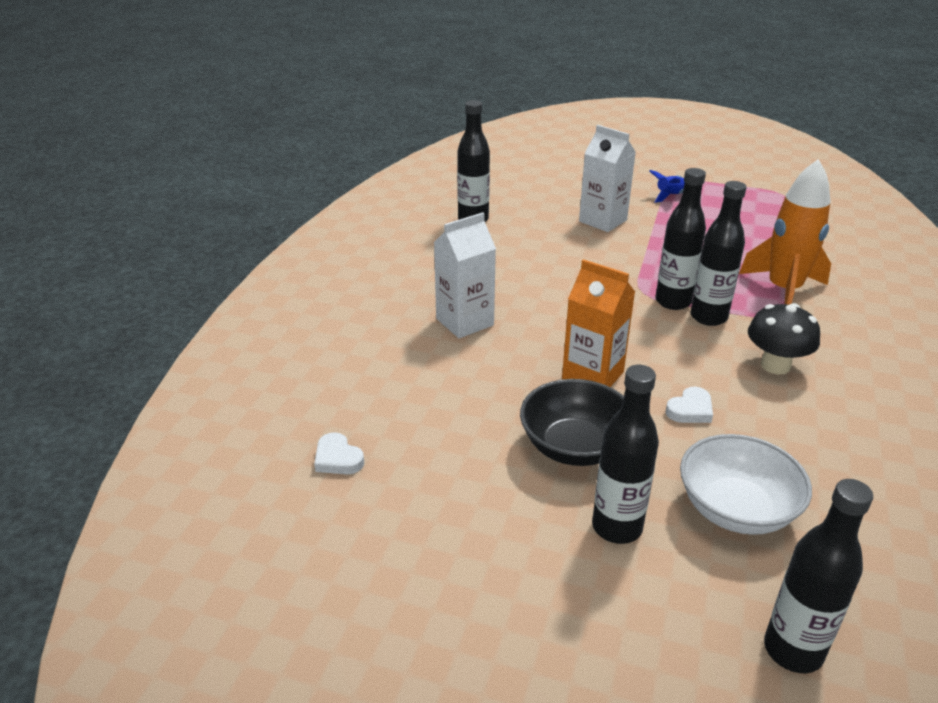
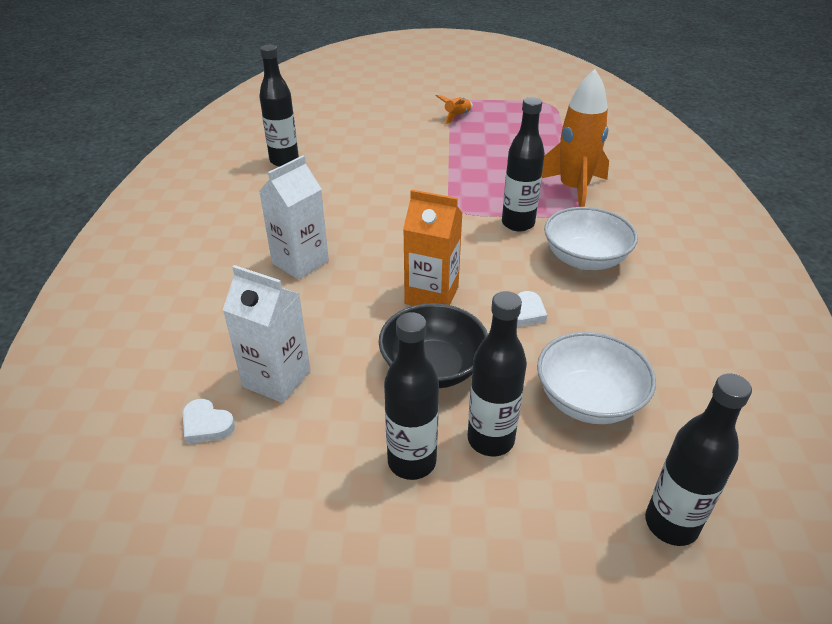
camera: 15 degrees left, 5 degrees up
white carton [579,125,636,232] -> white carton moved to [223,265,310,403]
blue rocket [649,170,685,203] -> orange rocket [436,95,473,124]
black bottle [655,168,706,310] -> black bottle moved to [384,312,439,480]
black mushroom [748,303,820,374] -> white bowl [544,207,638,270]

